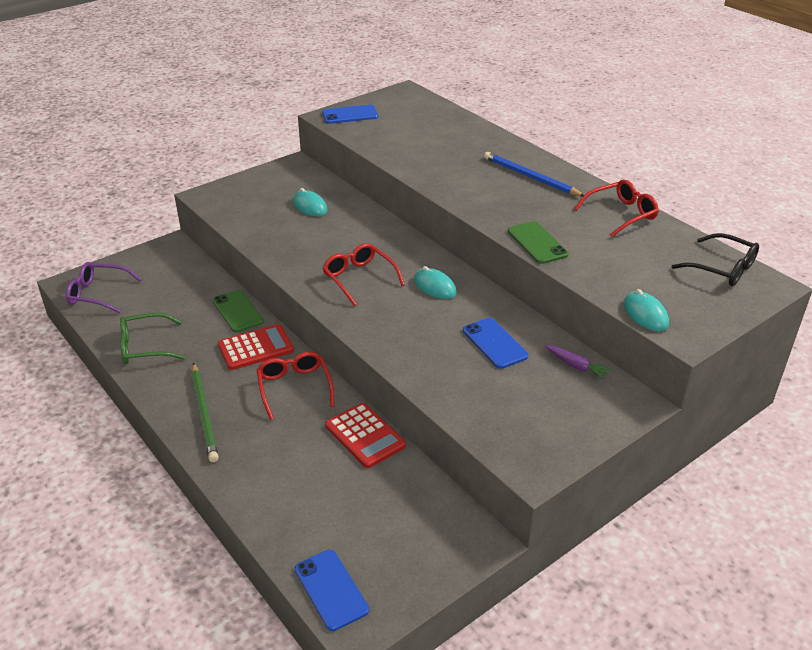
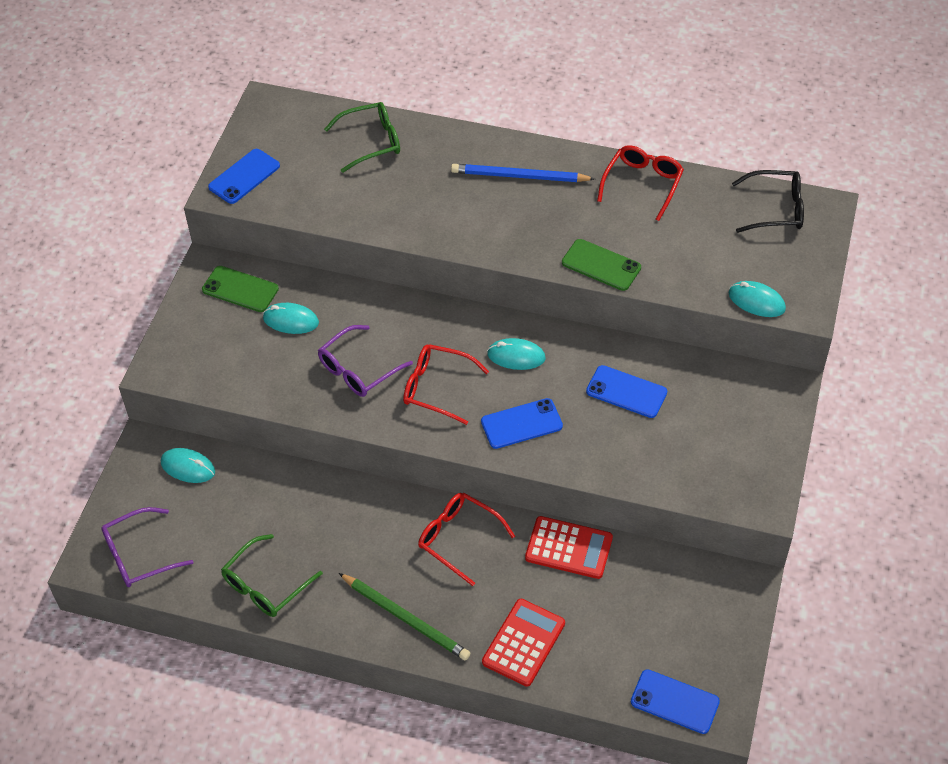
camera: 35 degrees left, 15 degrees up
green phone [212,290,264,332] -> green phone moved to [202,266,279,312]
red calculator [218,324,294,370] -> red calculator moved to [482,599,565,687]
purple carrot [545,345,612,380] -> none
none -> turquoise mouse [161,448,215,483]
none -> purple glasses [318,325,413,397]
none -> green glasses [324,102,400,173]
none -> blue phone [481,398,563,449]

